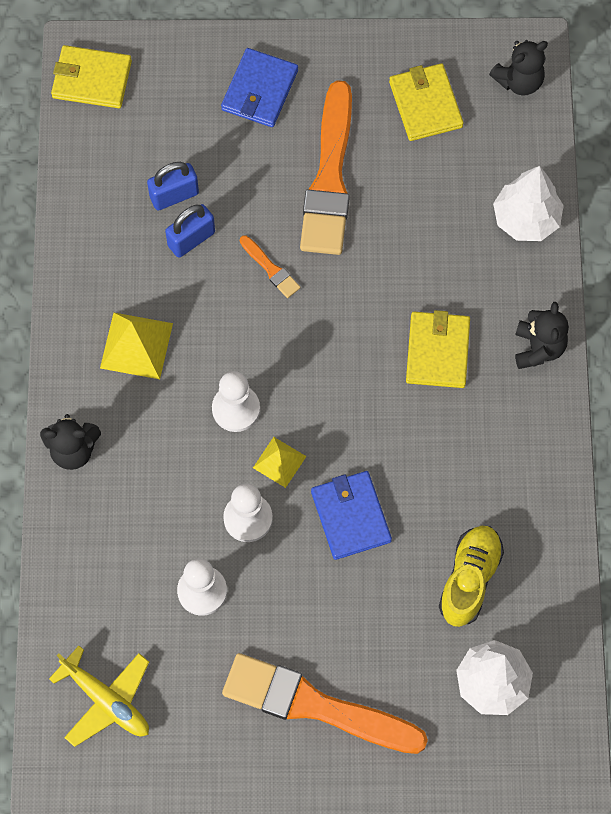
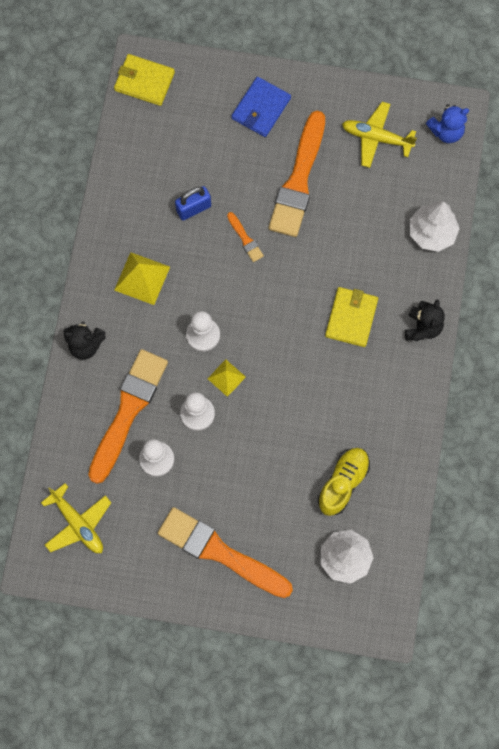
camera: 10 degrees right, 5 degrees up
blue padlock [147,162,199,210] -> none
blue wallet [311,471,392,560] -> none
yellow wallet [389,63,463,141] -> yellow plane [342,102,417,168]
black teddy bear [489,40,548,96] -> blue teddy bear [426,104,469,143]
none -> orange brush [88,349,168,484]

